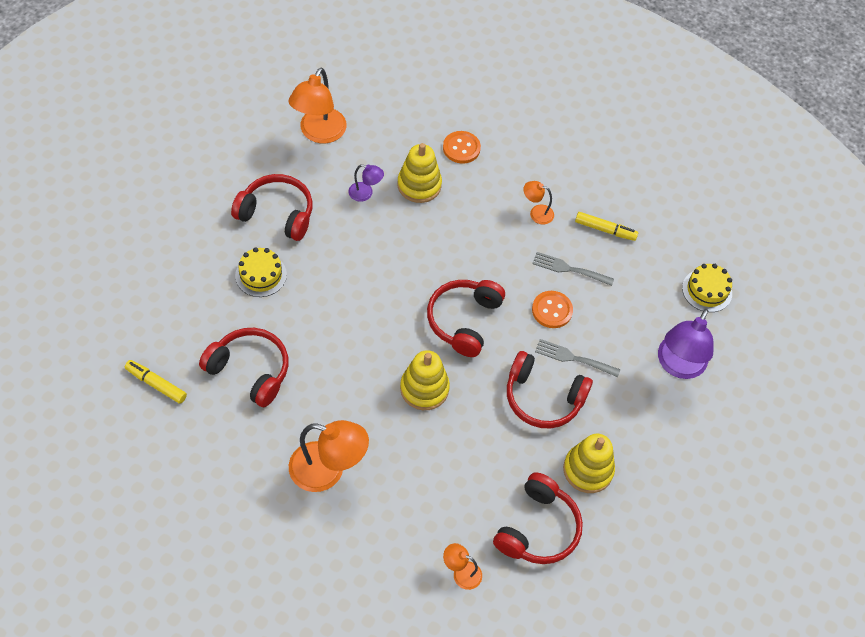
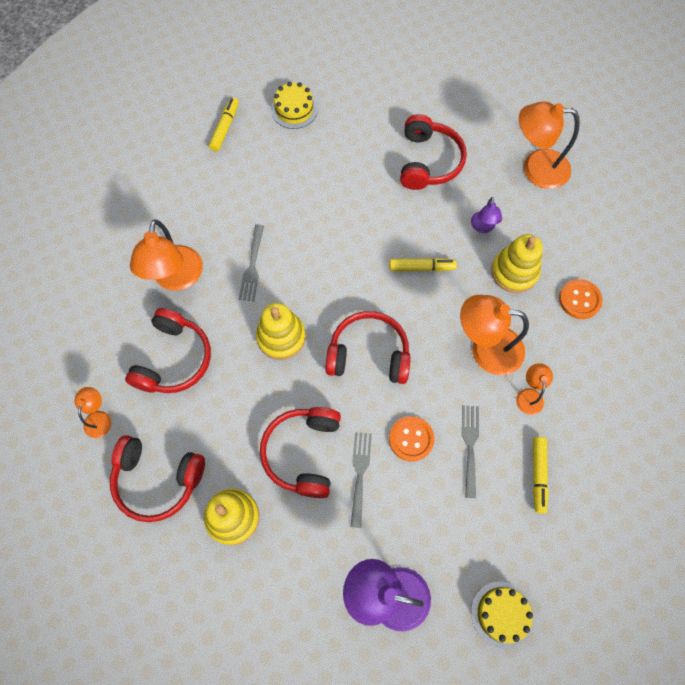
camera: 80 degrees right, 10 degrees up
red headphones [199,328,289,407] -> red headphones moved to [125,308,211,393]
yellow cake [235,247,287,297] -> yellow cake moved to [271,82,318,129]
none -> grey fork [239,225,264,301]
none -> yellow marker [389,258,457,271]
none -> orange lamp [460,295,529,375]

